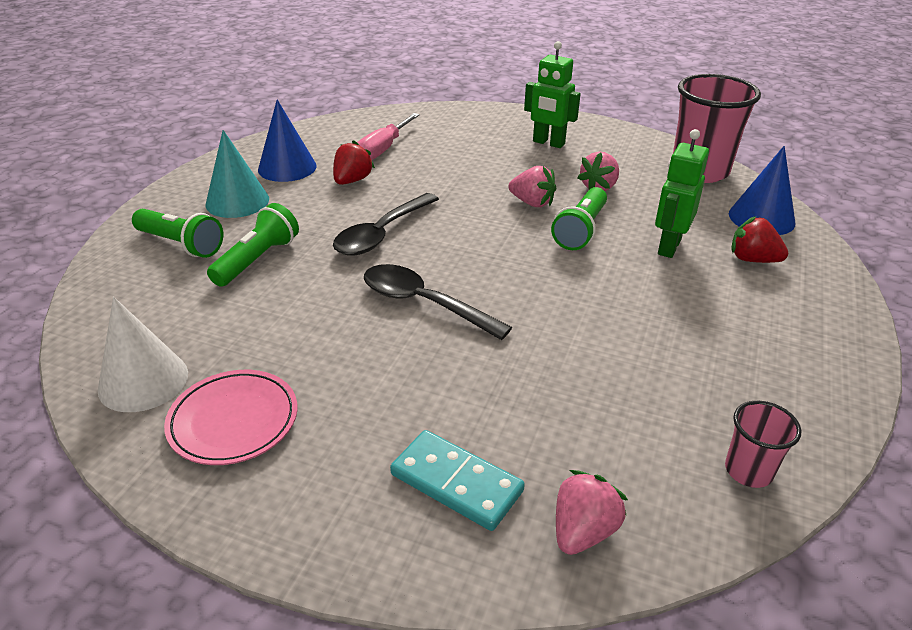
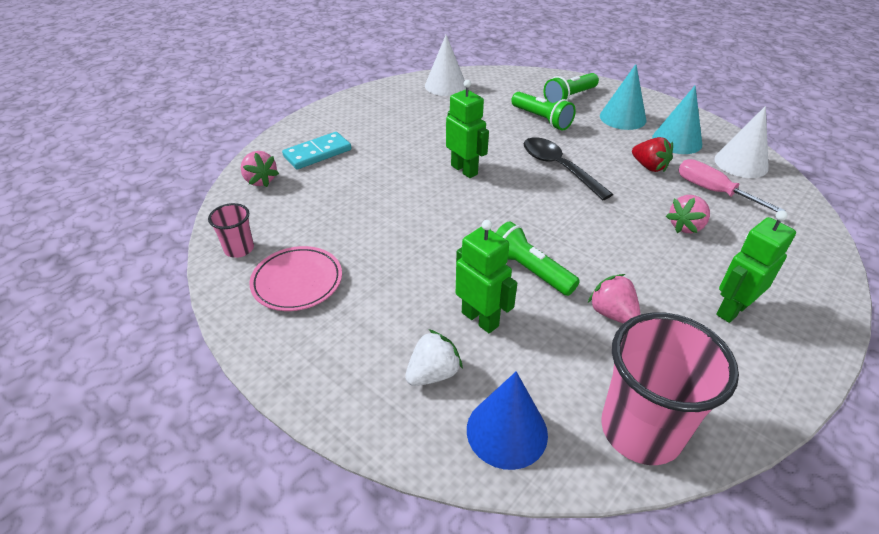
camera: 110 degrees right, 5 degrees up
pink plate [164,370,298,465] -> pink plate moved to [249,246,342,311]
blue cone [258,99,317,182] -> turquoise cone [652,86,702,154]
black spoon [364,264,512,340] -> green robot [446,80,489,178]
pink strawberry [508,166,556,207] -> pink strawberry moved to [666,195,710,233]
red strawberry [731,216,788,263] -> white strawberry [405,329,463,386]
none -> white cone [714,106,769,178]

